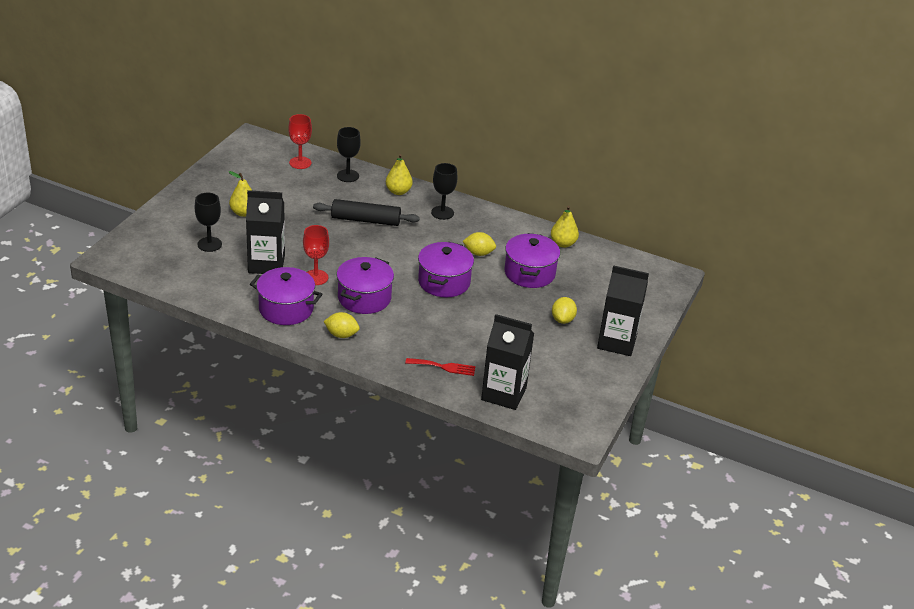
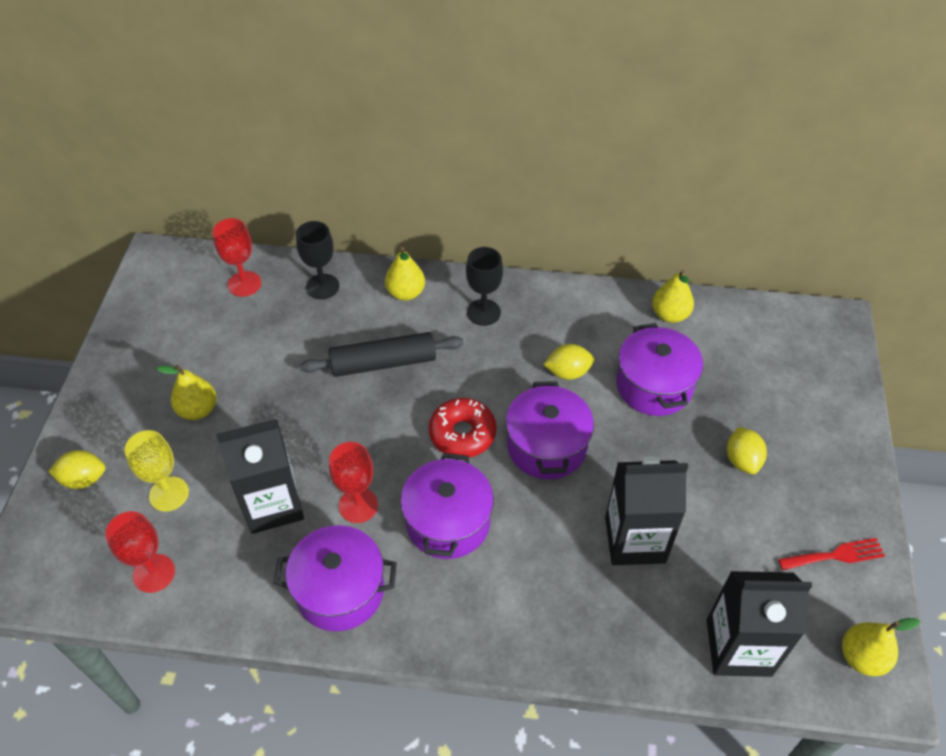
camera: 15 degrees left, 15 degrees up
black goblet [195,193,222,252] -> yellow goblet [124,430,189,512]
yellow lemon [323,312,360,338] -> yellow lemon moved to [48,450,106,489]
red fork [405,358,476,376] -> red fork moved to [778,538,885,570]
black carton [597,265,649,356] -> black carton moved to [605,457,688,565]
none -> red goblet [105,511,175,593]
none -> red donut [429,398,497,457]
none -> yellow pear [842,618,920,676]

